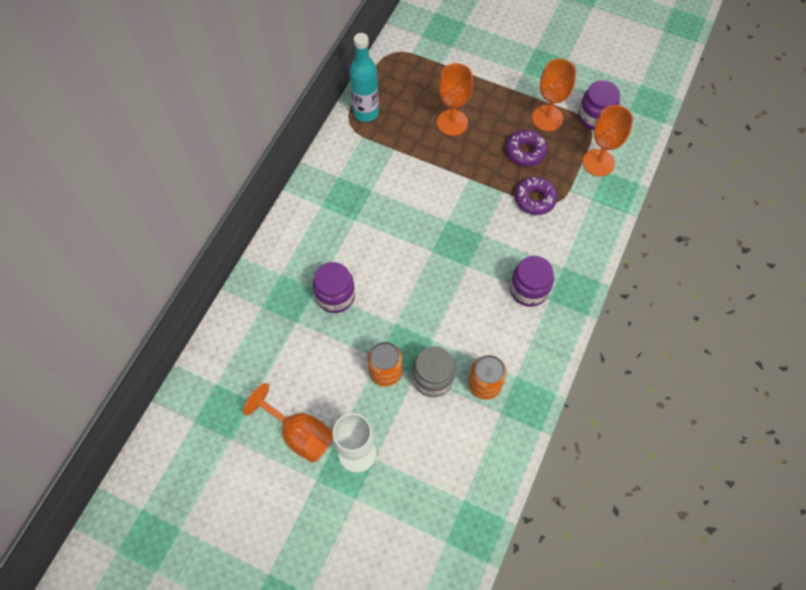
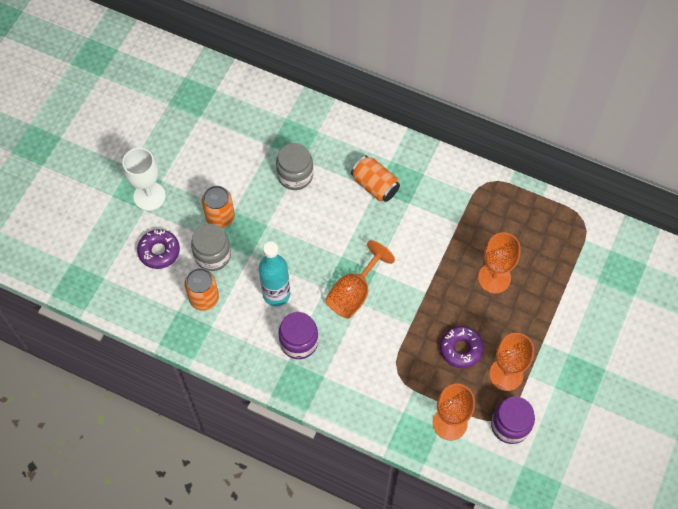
camera: 90 degrees right, 0 degrees up
orange goblet [243,383,333,463] -> orange goblet moved to [325,240,395,319]
purple jar [313,262,355,313] -> grey jar [276,143,313,190]
turquoise bottle [350,33,379,122] -> turquoise bottle moved to [259,241,290,306]
purple donut [515,177,558,215] -> purple donut moved to [137,229,180,269]
none -> orange can [351,156,400,202]

